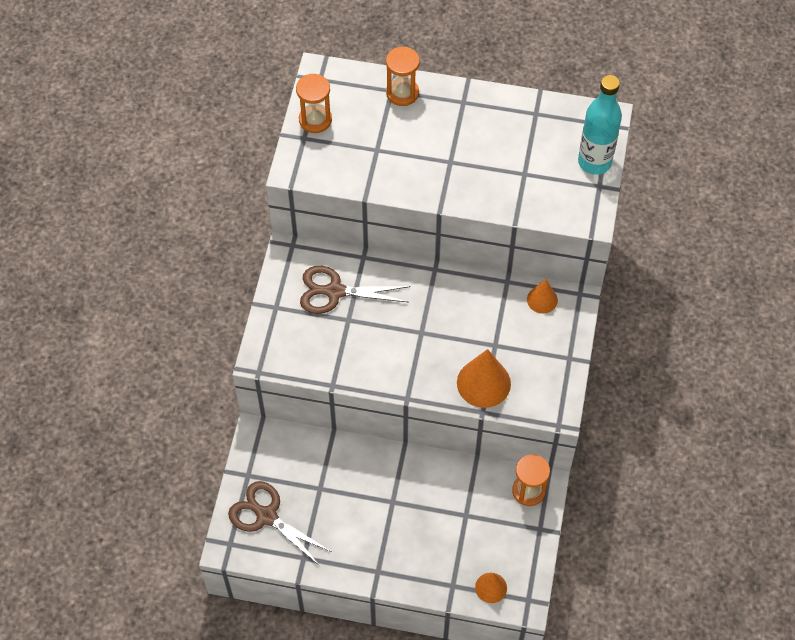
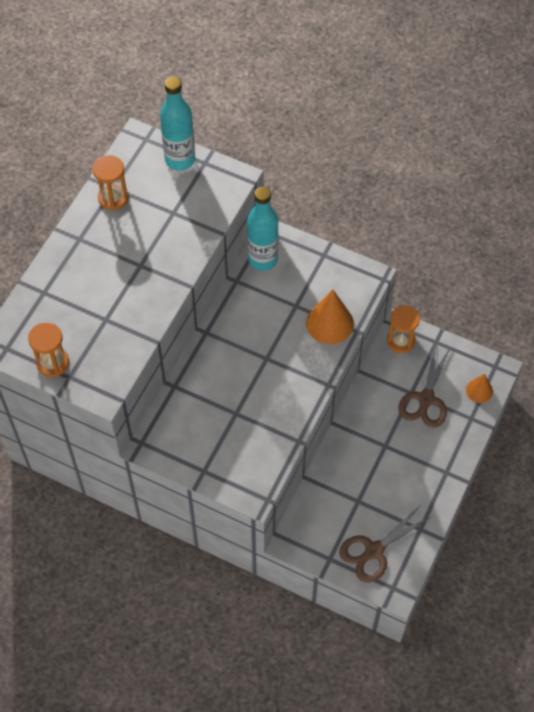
camera: 75 degrees left, 0 degrees up
brown scissors [300,266,410,314] -> brown scissors moved to [398,346,451,428]
orange hourglass [386,47,420,106] -> orange hourglass moved to [92,155,129,210]
orange cone [527,279,558,314] -> turquoise bottle [247,187,279,271]

